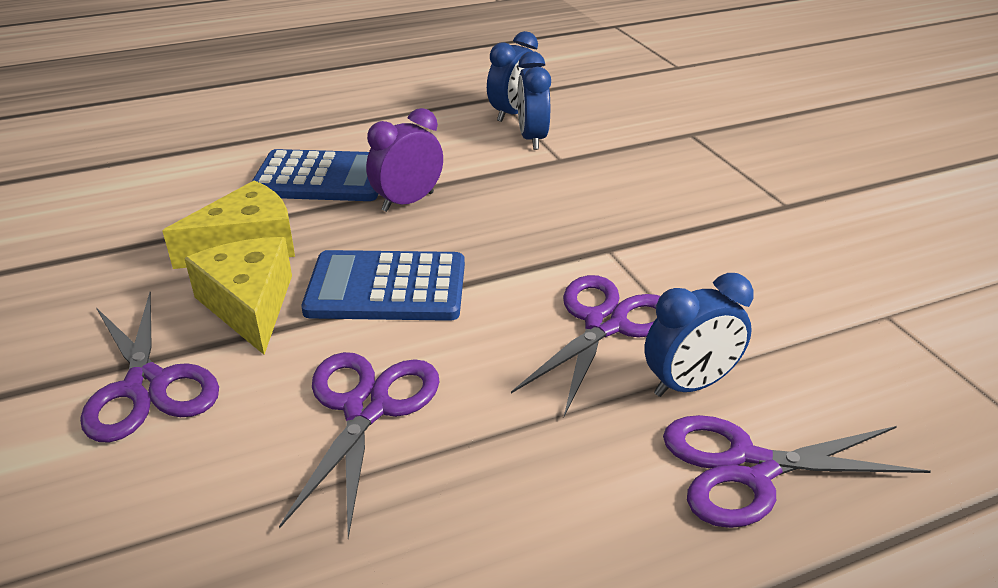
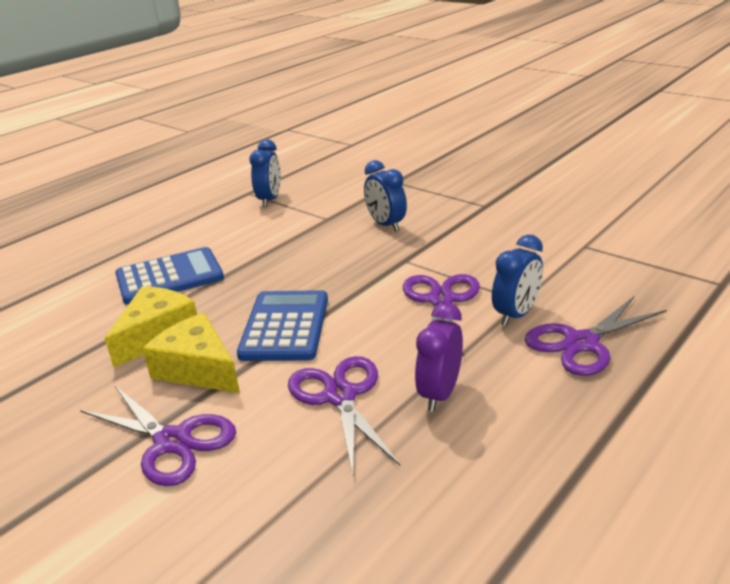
camera: 25 degrees left, 5 degrees down
blue calculator [301,250,465,321] -> blue calculator turned 120 degrees clockwise [237,290,328,361]
purple clock [366,108,443,212] -> purple clock moved to [415,303,463,412]
blue clock [517,51,551,150] -> blue clock moved to [364,160,407,232]

